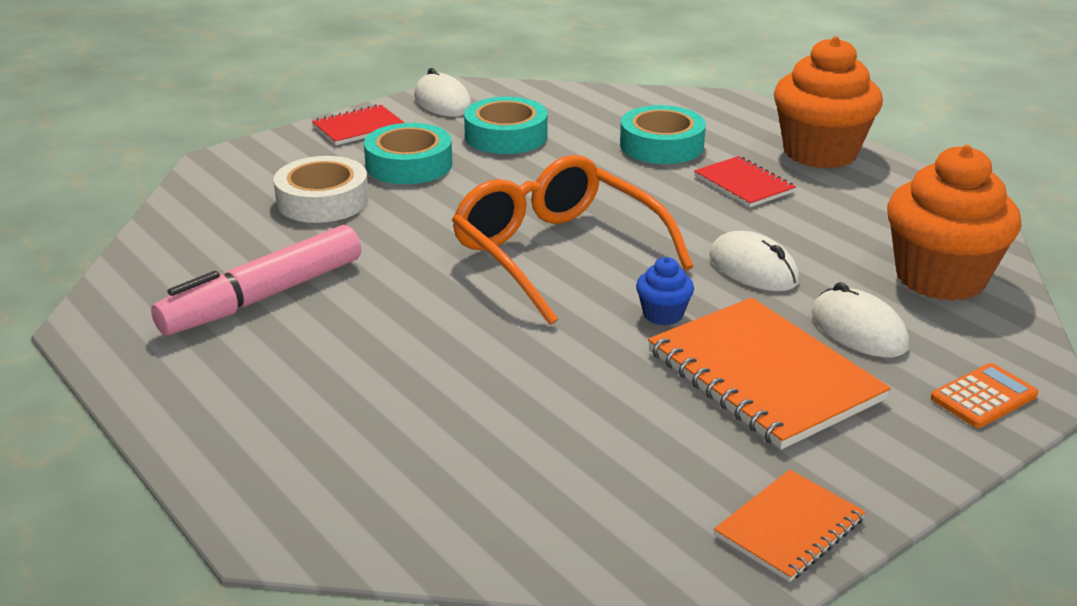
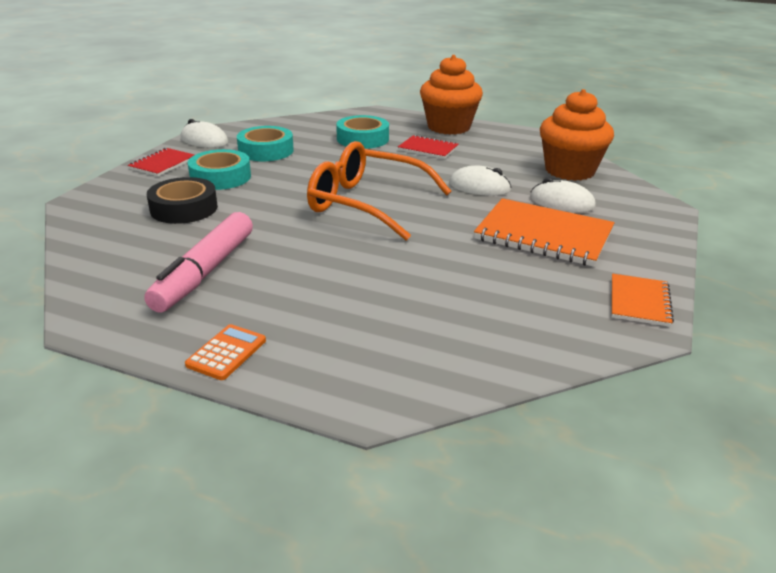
camera: 30 degrees left, 0 degrees up
white tape [273,156,369,223] -> black tape [147,177,218,224]
blue cupcake [636,257,694,325] -> none
orange calculator [931,363,1038,428] -> orange calculator moved to [185,324,266,380]

